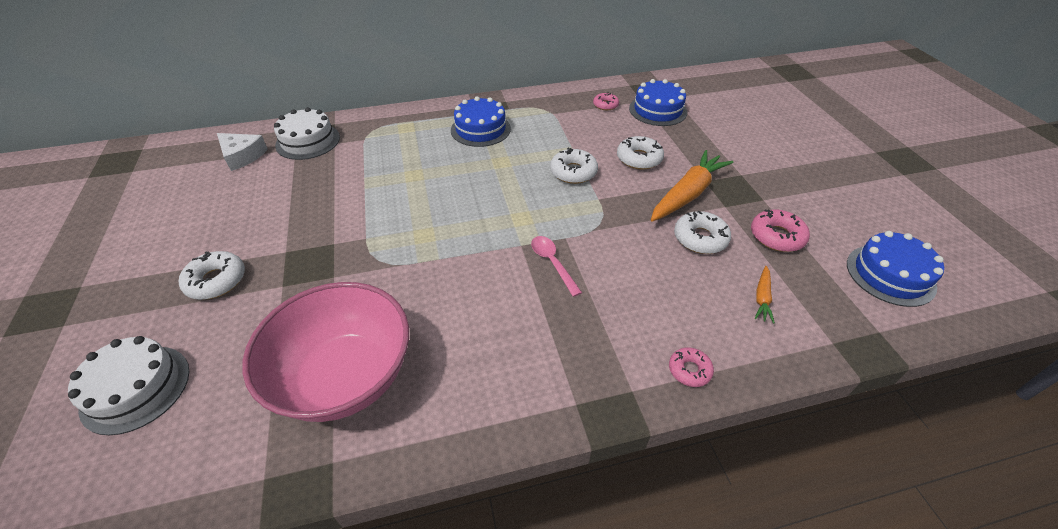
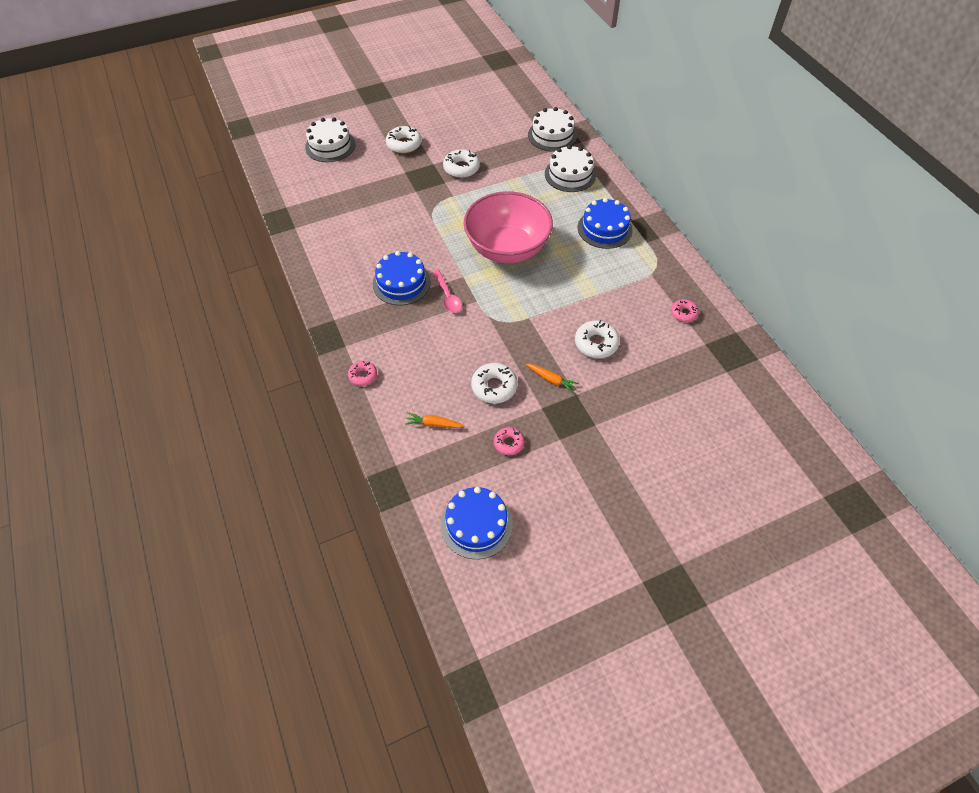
camera: 80 degrees right, 10 degrees up
white cheese [217,133,268,171] -> none
pink bowl [242,282,409,422] -> pink bowl moved to [464,191,553,263]
pink spoon [531,236,582,297] -> pink spoon turned 105 degrees clockwise [432,270,462,313]
white donut [550,148,598,184] -> white donut moved to [443,149,480,178]
blue cake [629,79,687,126] -> blue cake moved to [373,251,431,305]
orange carrot [651,150,733,222] -> orange carrot [526,364,579,393], size x0.47
pink donut [751,209,810,252] -> pink donut [494,427,525,455], size x0.63
none -> white cake [545,145,596,192]

